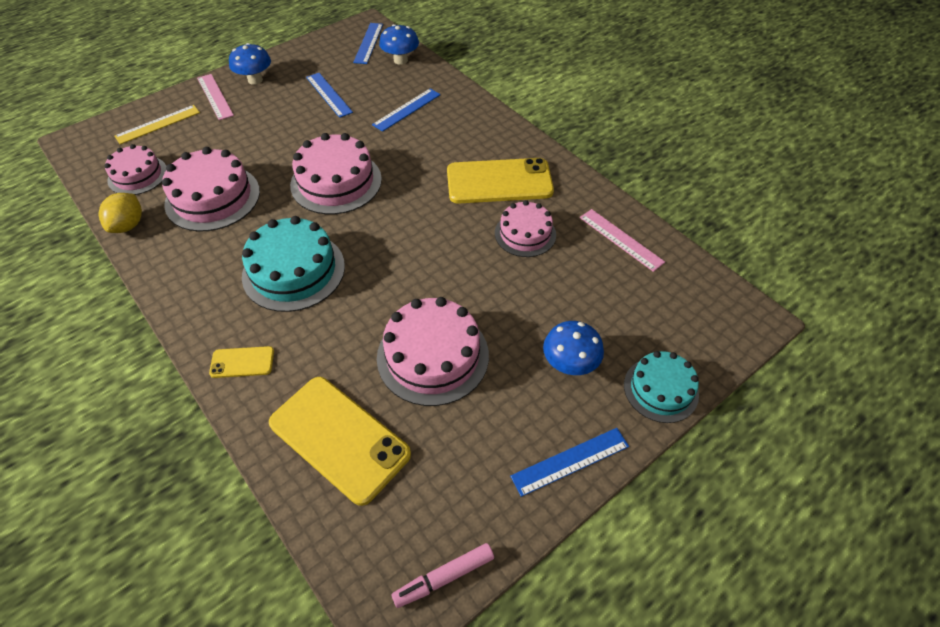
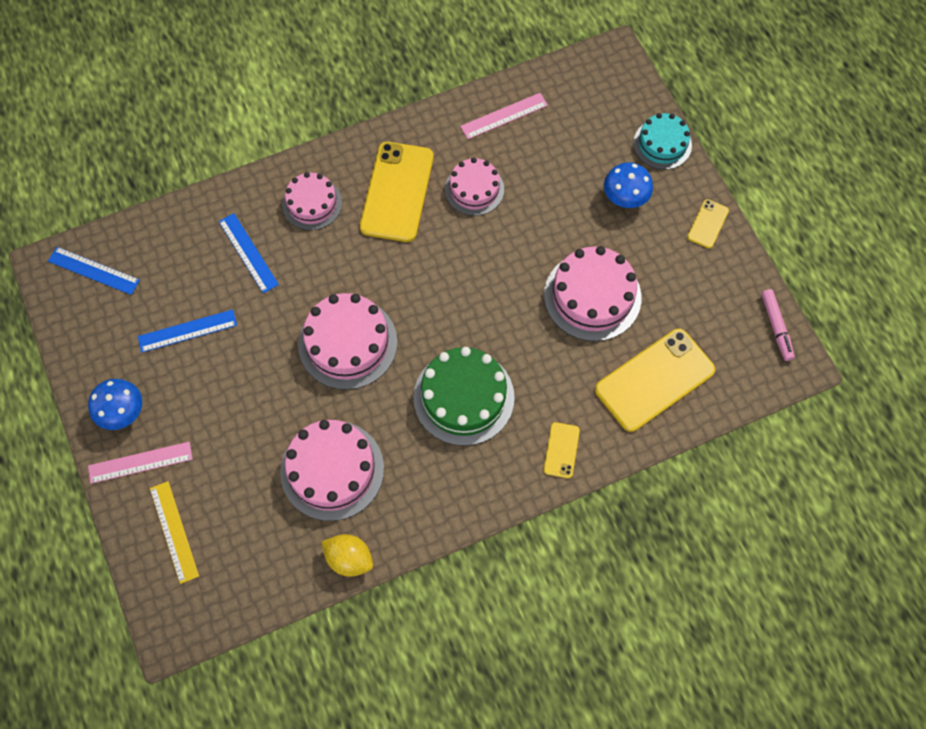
camera: 75 degrees left, 15 degrees up
pink cake [105,144,166,195] -> pink cake moved to [282,172,342,230]
turquoise cake [242,216,345,312] -> green cake [413,347,515,446]
blue mushroom [379,24,419,65] -> none
blue ruler [510,428,629,497] -> yellow phone [687,199,729,248]

